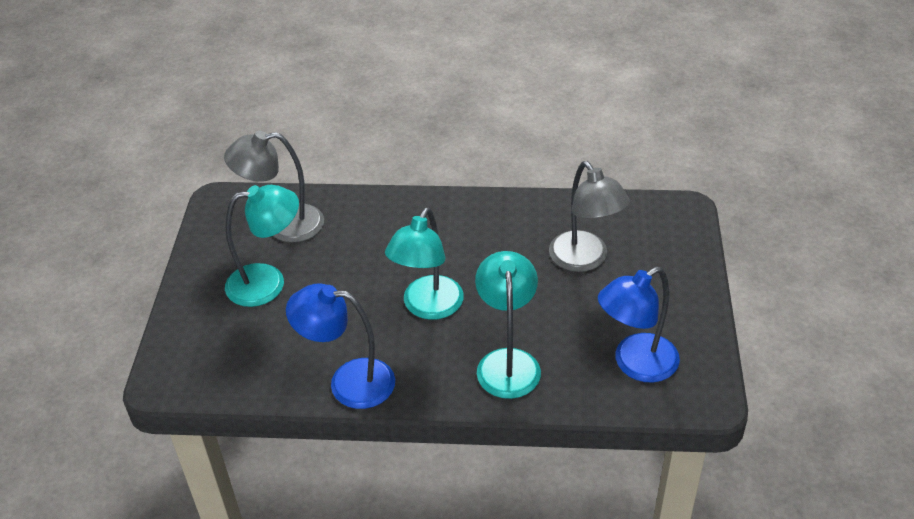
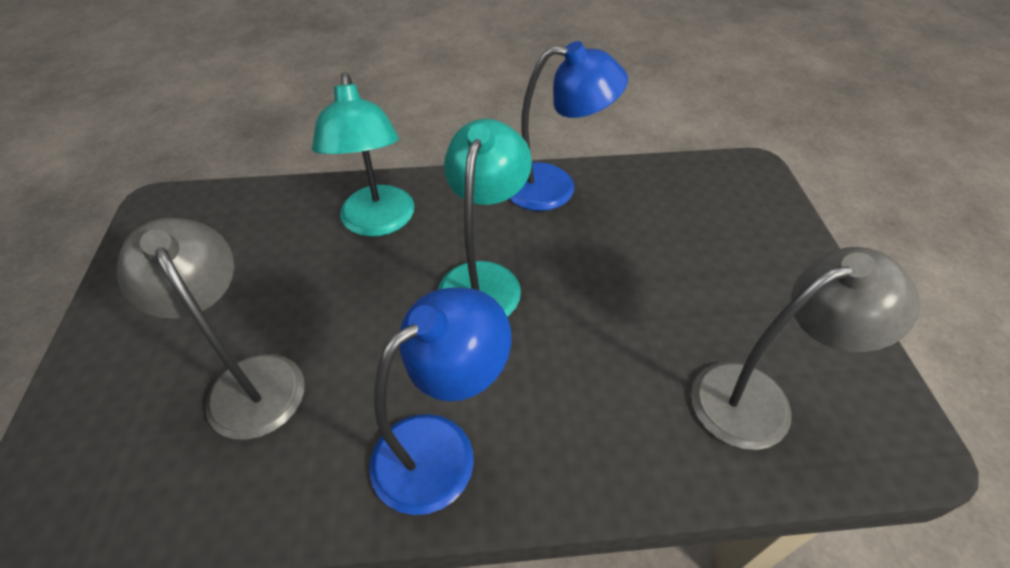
camera: 170 degrees right, 5 degrees up
turquoise lamp [225,185,299,307] -> none
blue lamp [598,267,680,382] -> blue lamp moved to [369,288,511,515]

